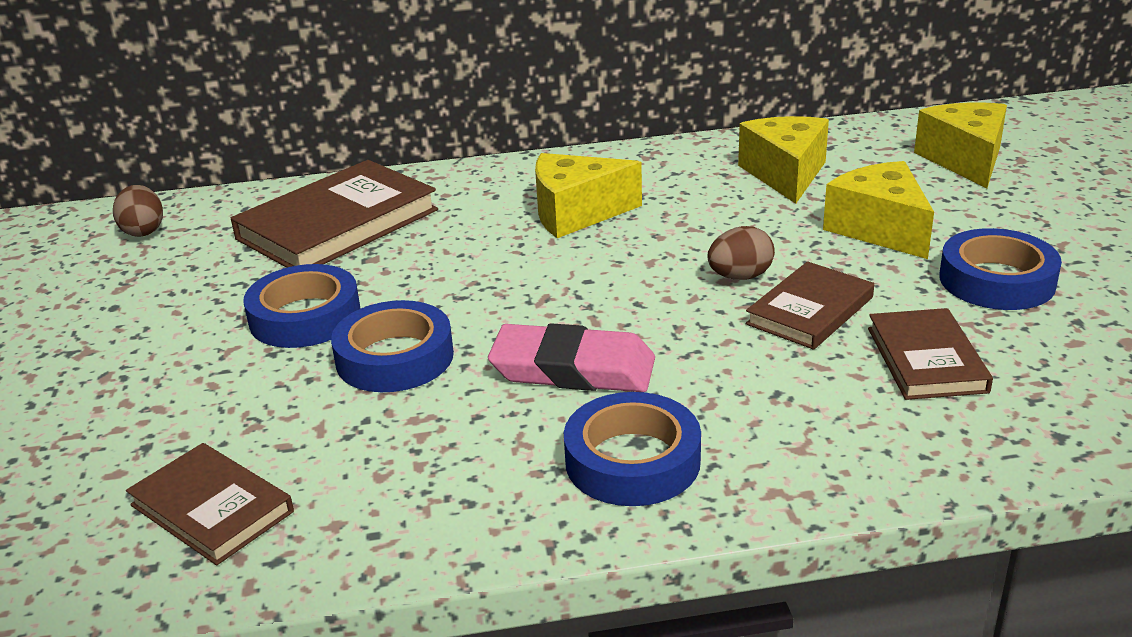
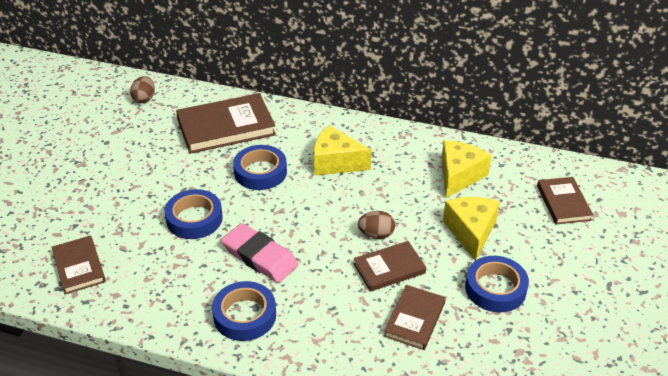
camera: 25 degrees right, 10 degrees up
blue tape [243,264,360,348] -> blue tape moved to [233,145,287,190]
yellow cheese [914,102,1007,188] -> brown book [537,177,593,224]

